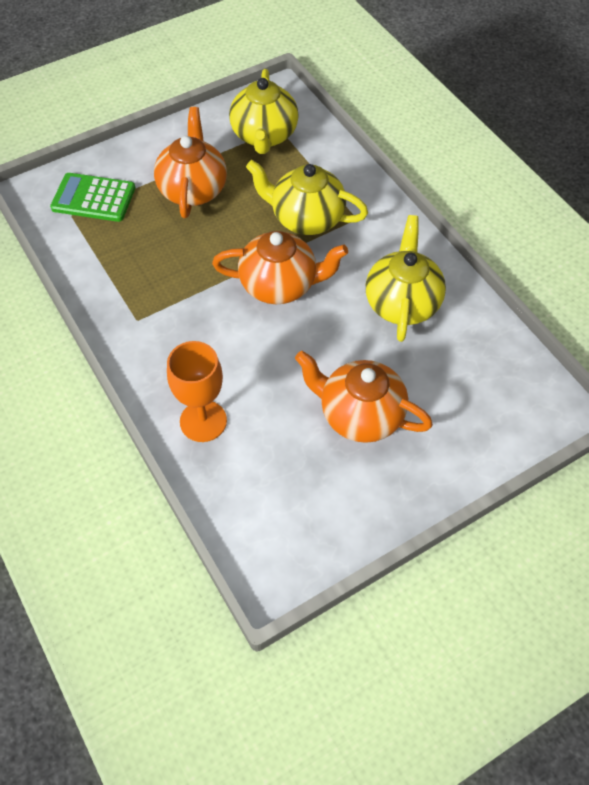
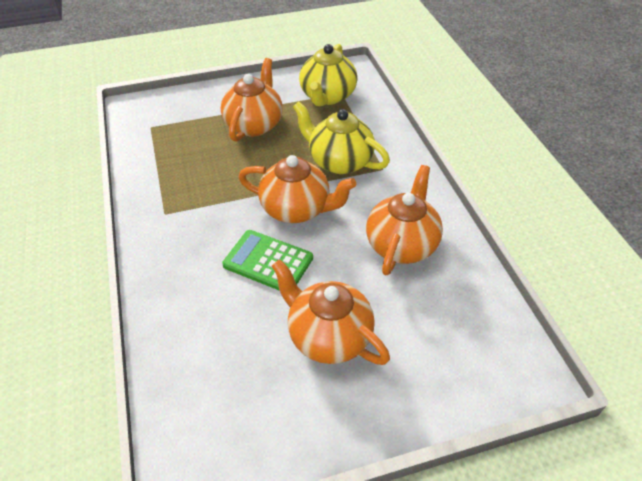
camera: 15 degrees right, 10 degrees down
green calculator [50,173,136,222] -> green calculator moved to [222,230,313,291]
orange goblet [167,341,227,442] -> none
yellow teapot [366,215,446,342] -> orange teapot [366,165,443,275]

